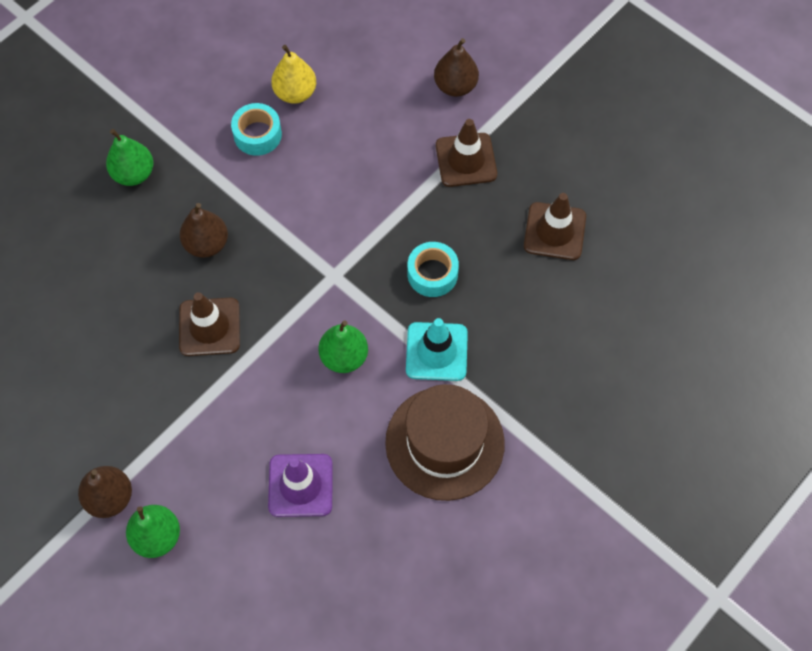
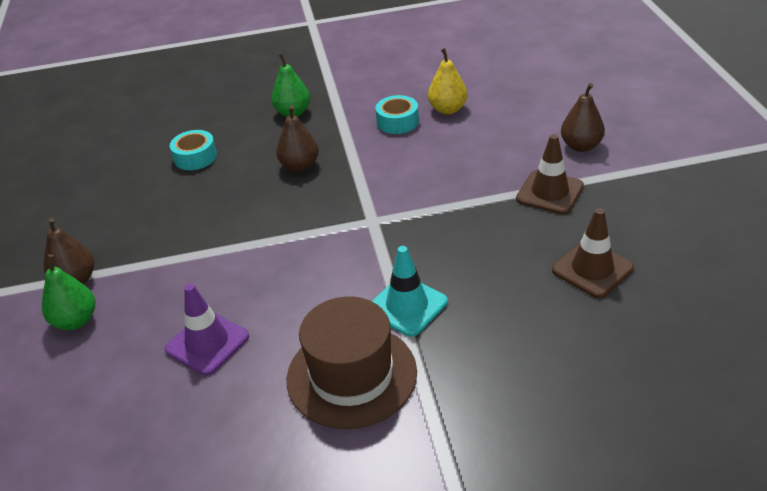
camera: 40 degrees right, 25 degrees down
brown traffic cone [179,292,240,356] -> none
green pear [318,320,368,373] -> none
turquoise tape [408,242,459,297] -> turquoise tape moved to [170,130,217,170]

